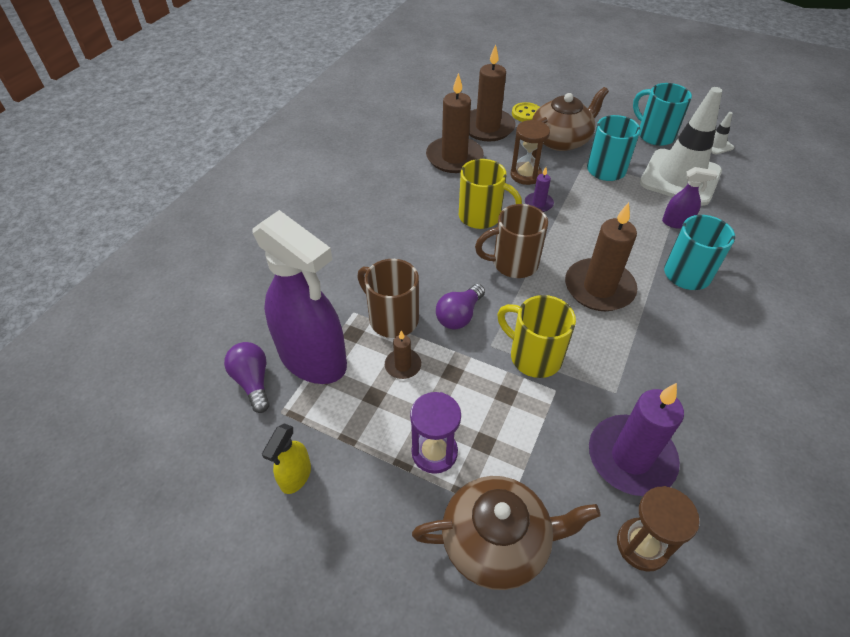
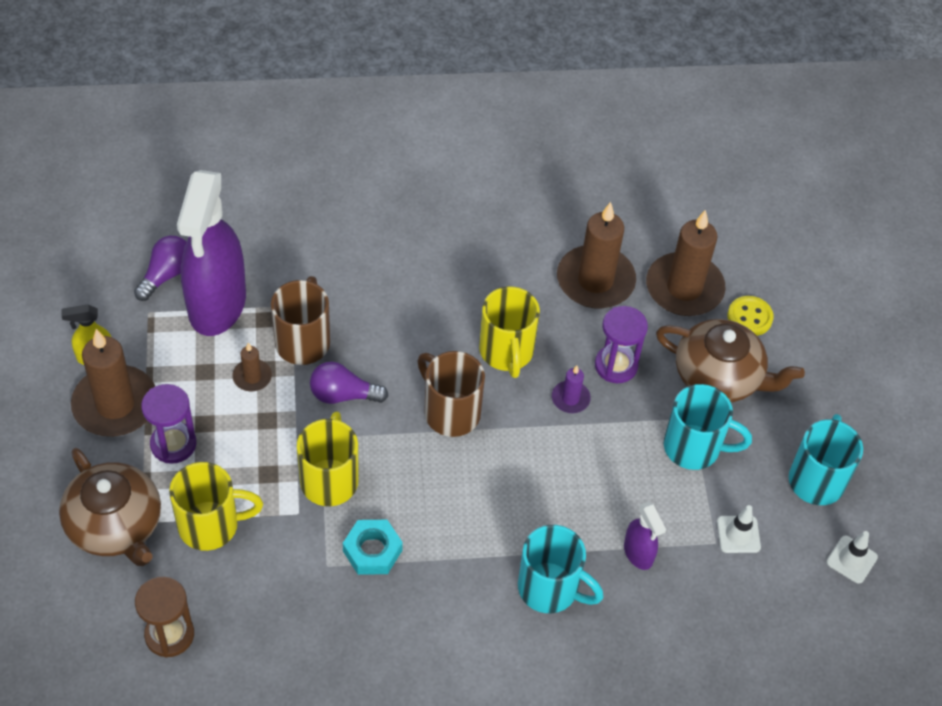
camera: 55 degrees right, 5 degrees up
brown hourglass [510,120,550,185] -> purple hourglass [595,306,648,383]
brown candle [565,202,637,311] -> brown candle moved to [71,329,155,437]
purple candle [589,383,684,496] -> none
white traffic cone [640,87,722,206] -> white traffic cone [717,505,761,553], size x0.40
none -> yellow mug [169,462,263,551]
none -> turquoise nut [343,520,403,575]

